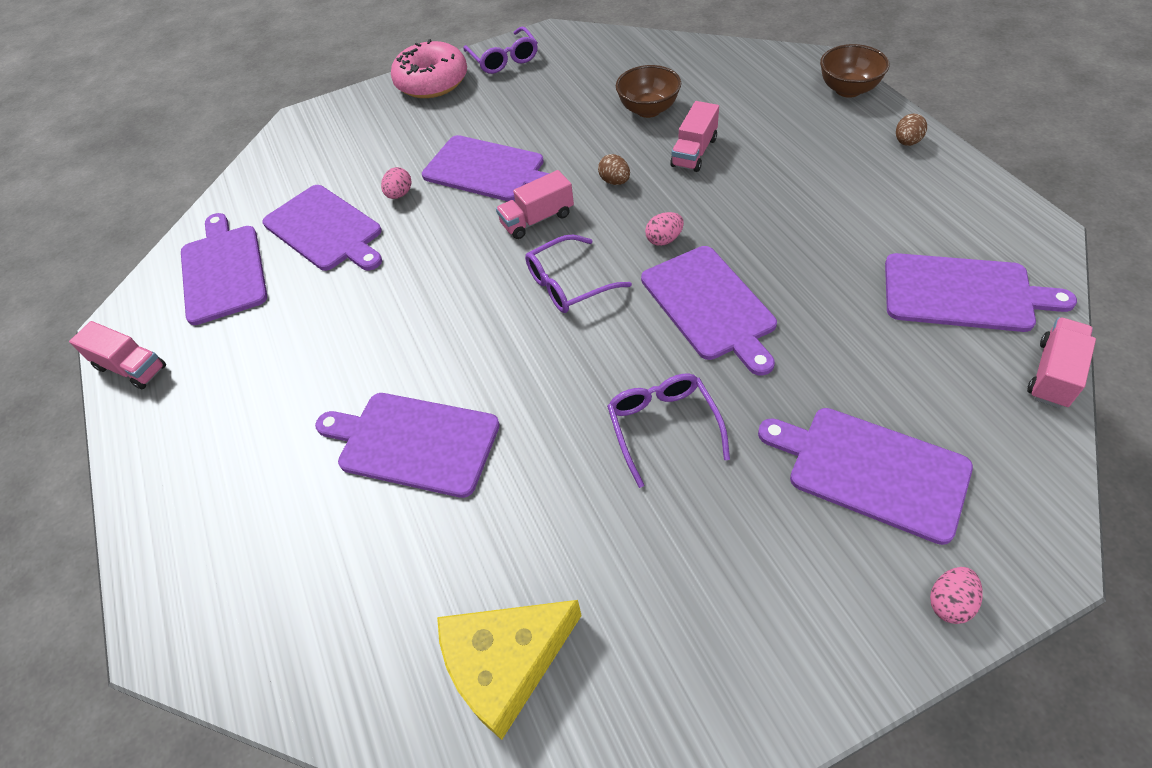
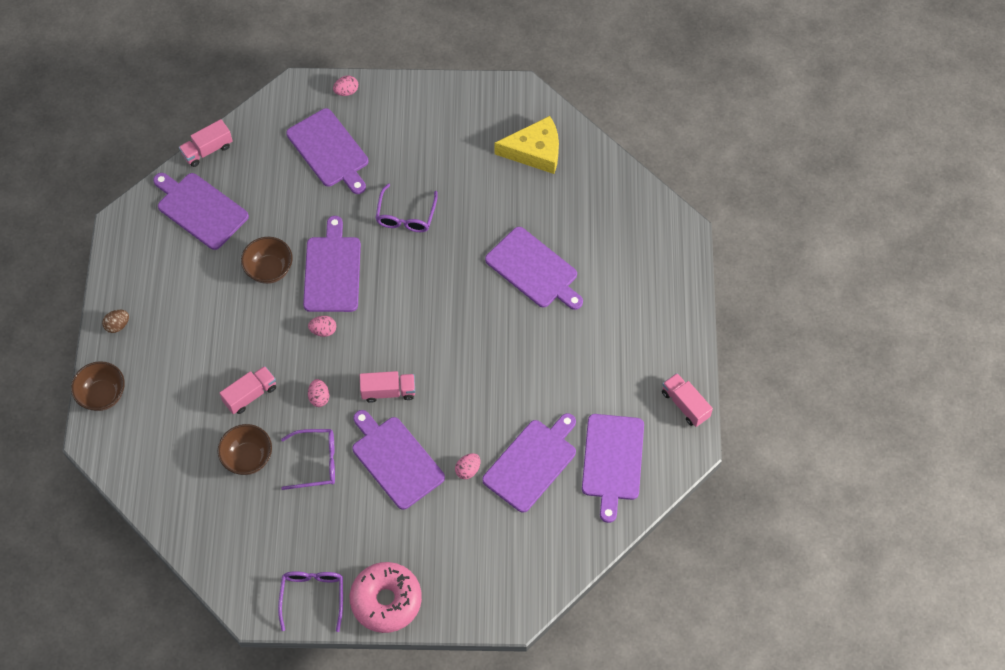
camera: 160 degrees left, 10 degrees up
purple cutting board [262,185,382,271] -> purple cutting board turned 60 degrees clockwise [482,413,576,513]
purple glasses [525,235,632,313] -> purple glasses moved to [281,429,335,490]
brown egg [598,154,630,185] -> pink egg [308,379,329,407]
none -> brown bowl [241,237,293,284]

